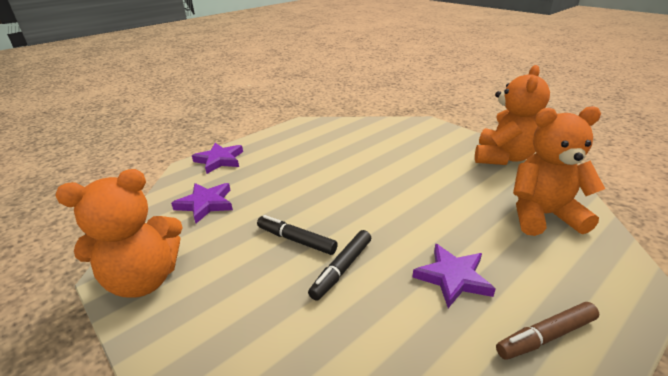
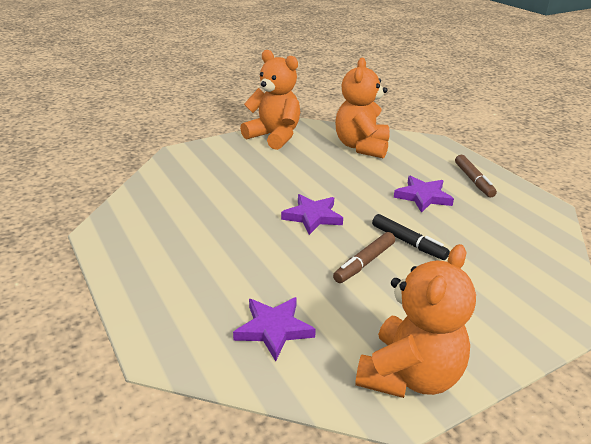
camera: 80 degrees left, 0 degrees up
orange teddy bear [55,169,183,298] -> orange teddy bear turned 45 degrees clockwise [355,244,476,398]
purple star [192,143,243,174] -> purple star moved to [281,194,343,235]
black marker [257,215,338,255] -> brown marker [333,232,395,283]

